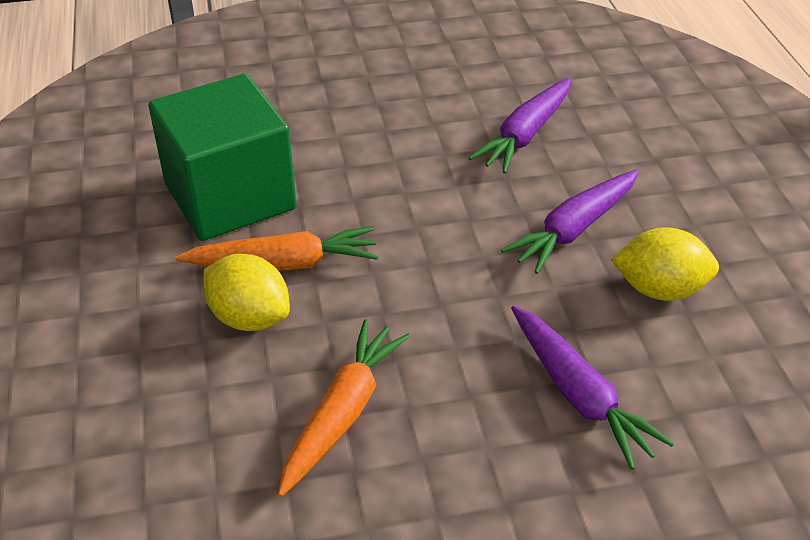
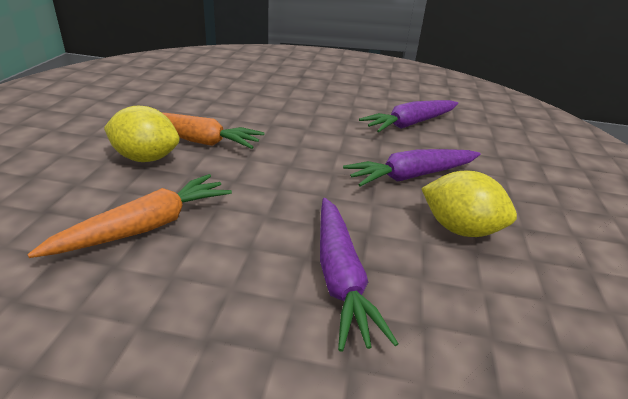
camera: 20 degrees right, 10 degrees down
green cube [149,73,296,241] -> none
yellow lemon [203,254,290,331] -> yellow lemon turned 45 degrees counterclockwise [104,106,180,162]

